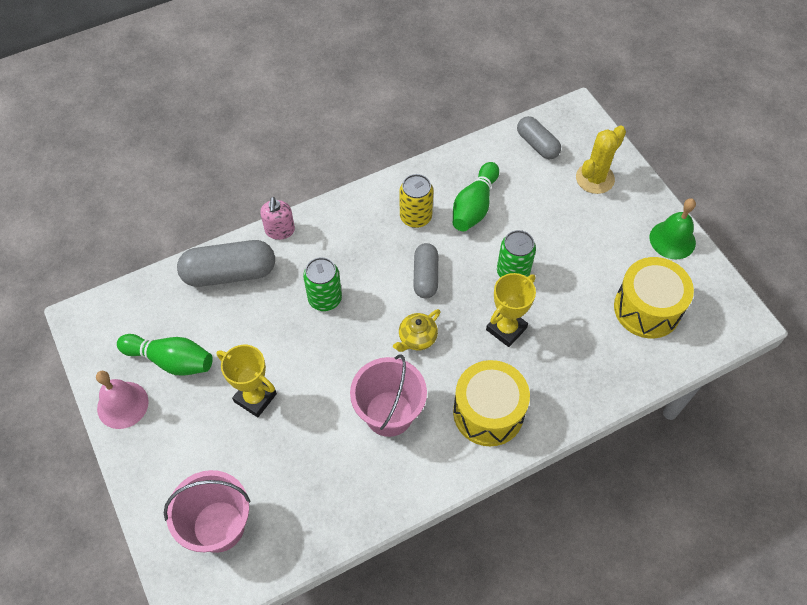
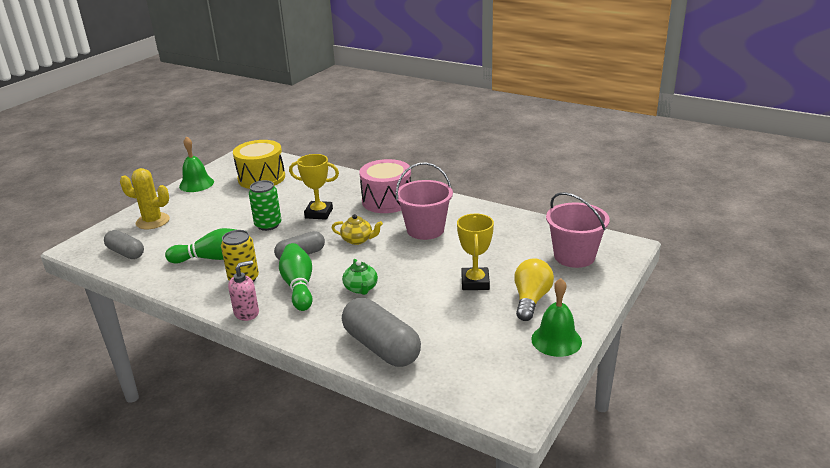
camera: 120 degrees left, 30 degrees down
pink bell [96,371,149,429] -> green bell [531,278,582,357]
green bowling pin [117,334,213,376] -> green bowling pin moved to [279,243,313,311]
pink soap dispenser [260,197,295,240] -> pink soap dispenser moved to [228,260,259,321]
green can [303,257,342,311] -> green teapot [342,259,378,295]
yellow drum [453,360,530,446] -> pink drum [359,159,411,213]
grey capsule [517,116,561,159] -> grey capsule turned 75 degrees counterclockwise [104,230,144,259]
none -> yellow light bulb [514,258,554,321]

